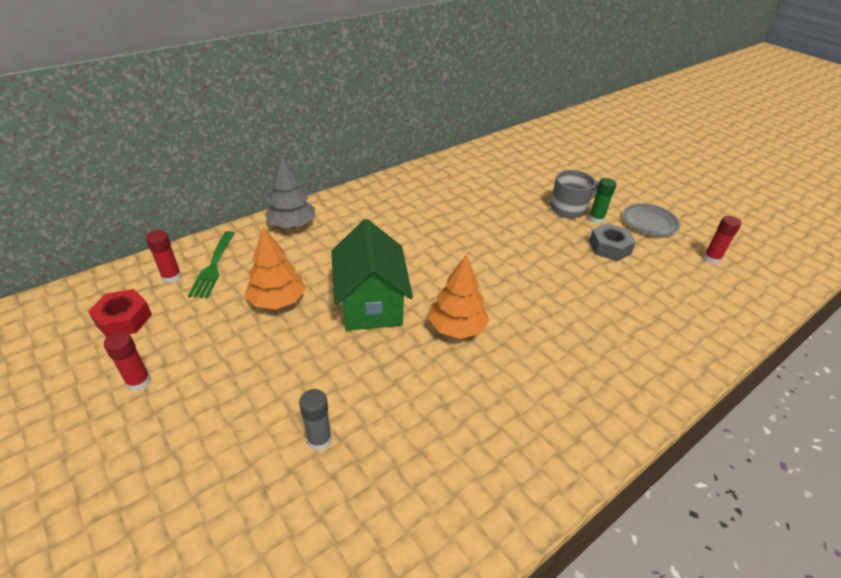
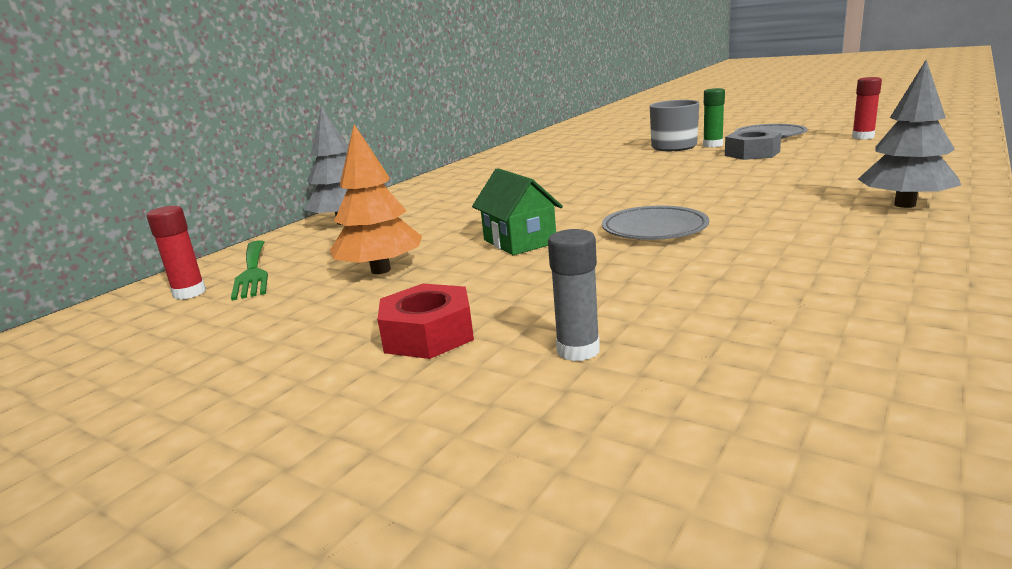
camera: 15 degrees left, 20 degrees down
red nut [88,289,152,337] -> red nut moved to [377,284,474,359]
red glue stick [104,331,151,391] -> none
green house [331,219,413,331] -> green house [472,168,563,255], size x0.60
orange tree [428,254,489,339] -> grey plate [602,206,709,240]
none -> grey tree [858,60,961,208]

